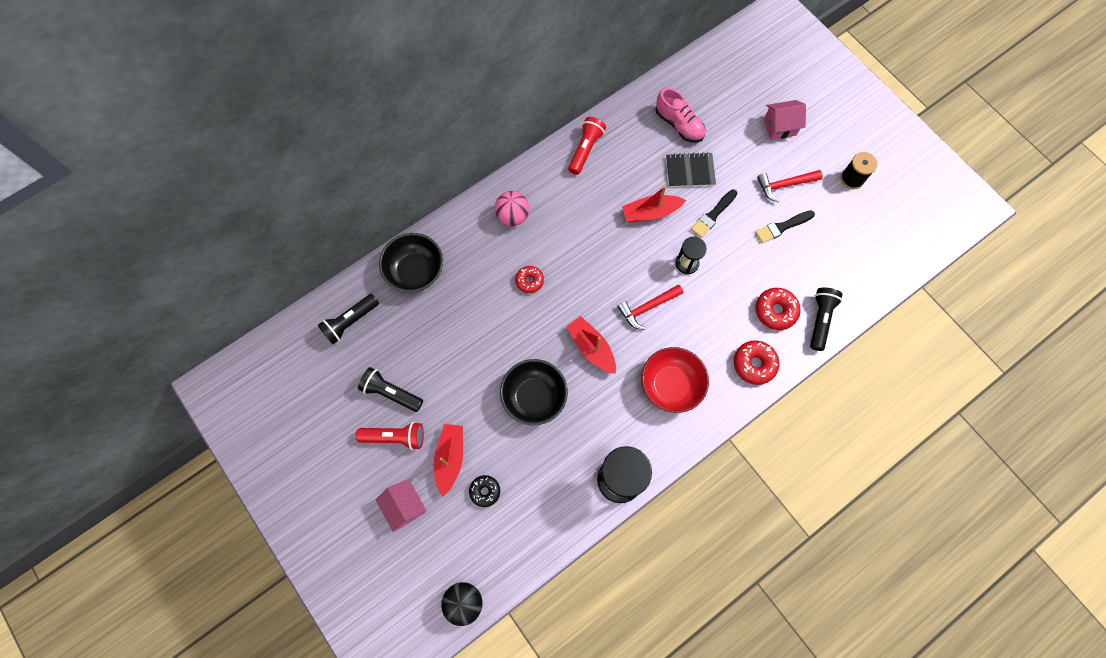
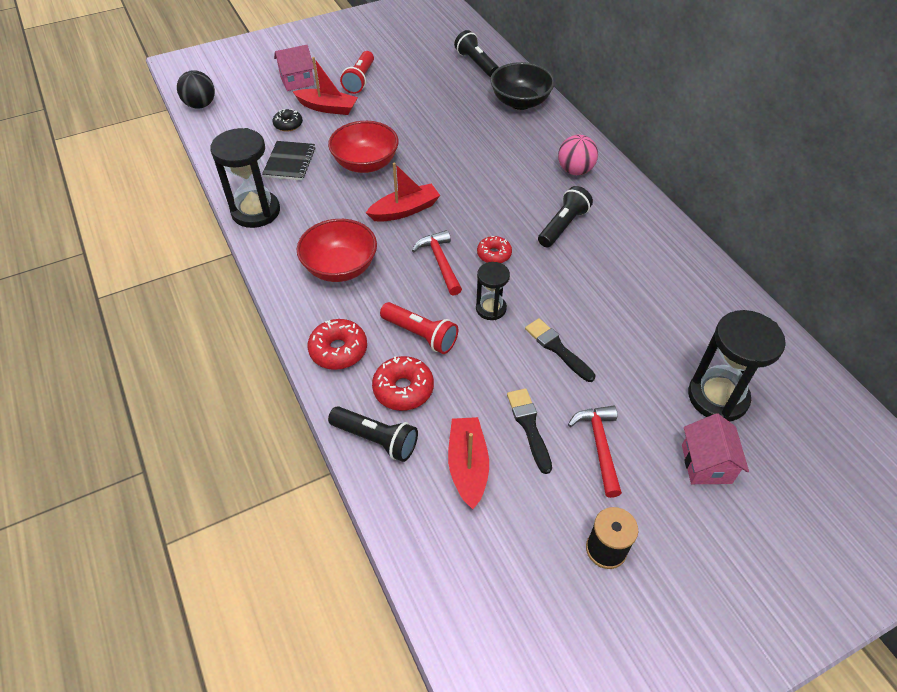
camera: 100 degrees right, 20 degrees down
black flashlight [358,367,423,412] -> black flashlight moved to [538,186,593,247]
black bowl [500,359,568,425] -> red bowl [328,121,399,173]
red donut [515,266,544,293] -> red donut moved to [477,236,512,263]
red flashlight [568,117,606,175] -> red flashlight moved to [380,302,458,354]
red boat [622,186,686,222] -> red boat moved to [448,417,489,509]
pink shoe [655,88,705,143] -> none
black notebook [666,152,716,187] -> black notebook moved to [262,141,315,180]
none -> black hourglass [688,310,786,421]

